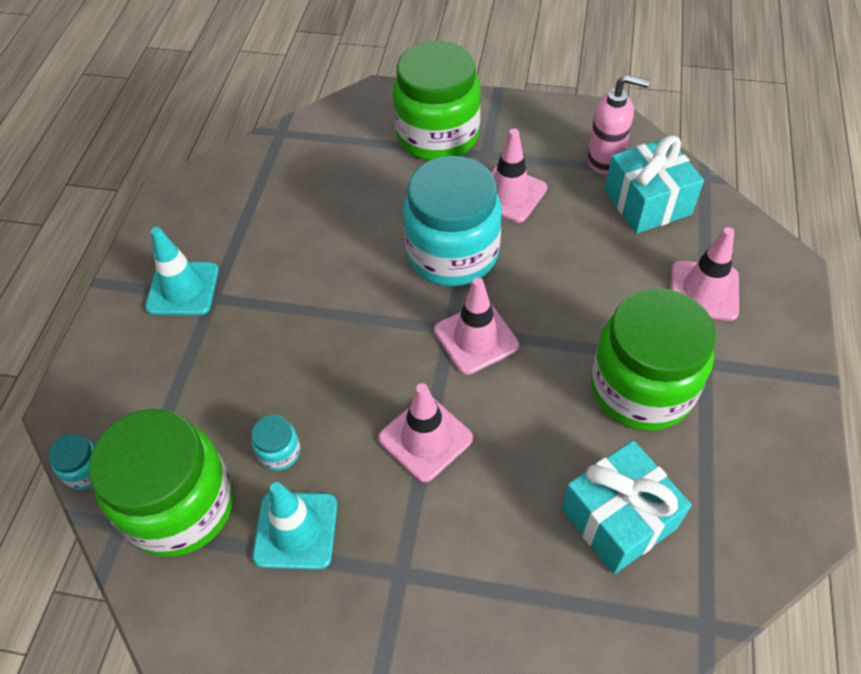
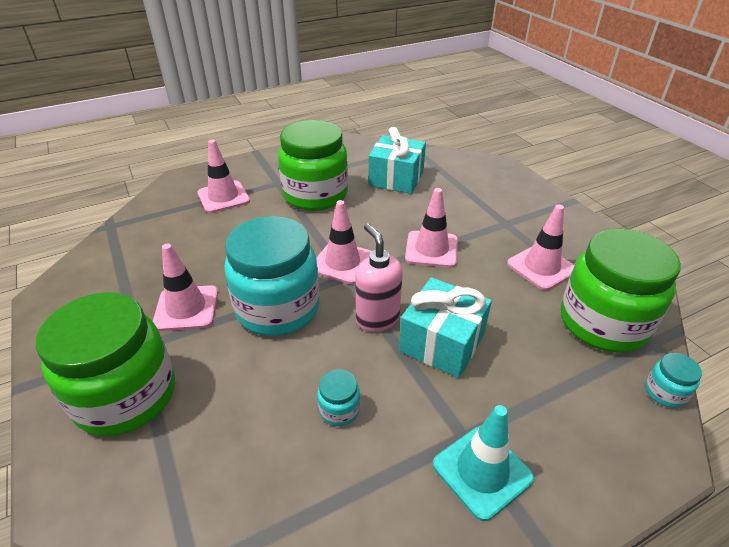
camera: 130 degrees left, 15 degrees down
turquoise jar [251,415,300,471] -> turquoise jar moved to [317,369,360,426]
turquoise traffic cone [253,482,337,570] -> pink traffic cone [507,204,575,290]
pink soap dispenser [587,75,650,174] -> pink soap dispenser moved to [355,224,403,332]
turquoise gift [605,135,704,234] -> turquoise gift moved to [399,277,492,378]

